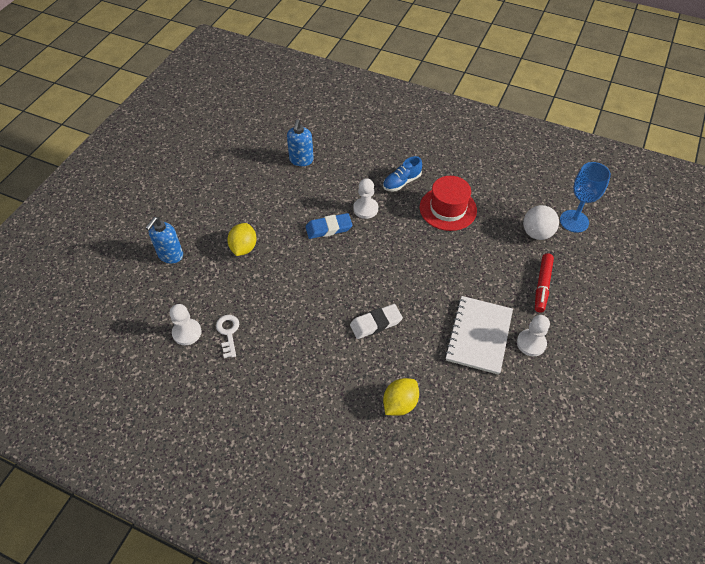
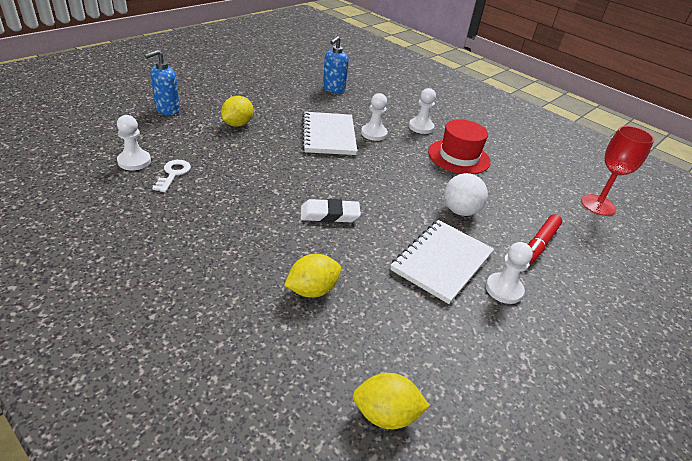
camera: 15 degrees right, 15 degrees down
blue eraser [306,213,353,239] -> white notebook [302,112,357,155]
blue shoe [383,156,422,192] -> white pawn [409,88,436,134]
white ball [523,205,559,240] -> white ball moved to [444,173,488,216]
blue goblet [560,162,611,233] -> red goblet [581,126,654,216]
none -> yellow lemon [353,373,430,429]

